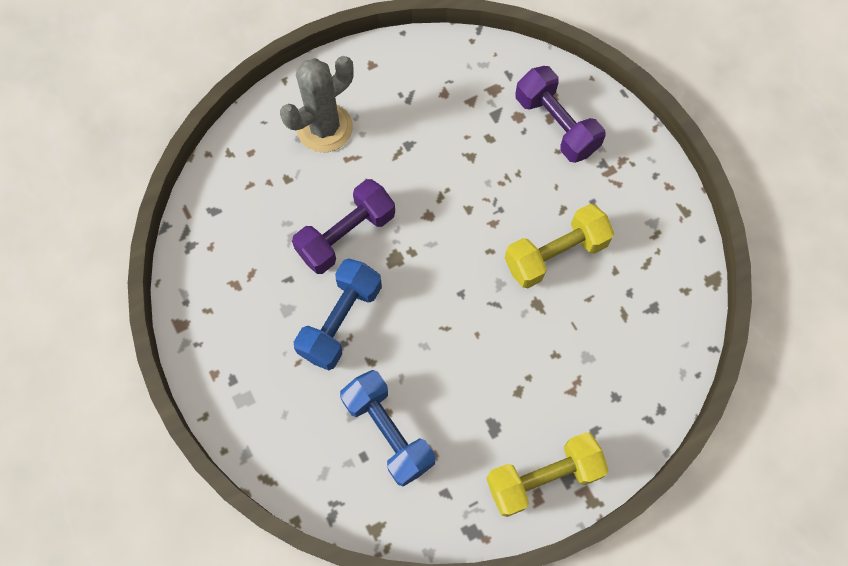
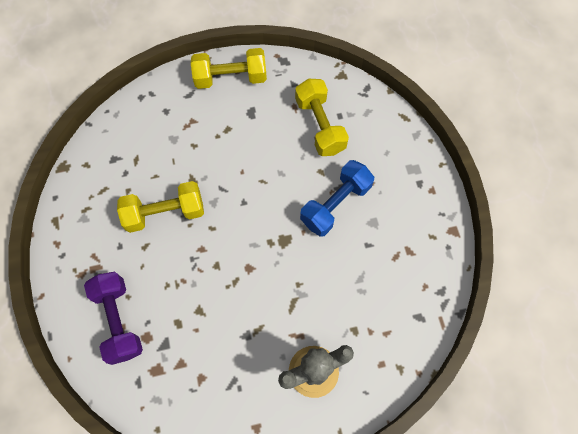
camera: 165 degrees left, 0 degrees up
purple dumbbell [292,179,395,274] -> none
blue dumbbell [340,370,435,487] -> yellow dumbbell [295,79,349,156]

